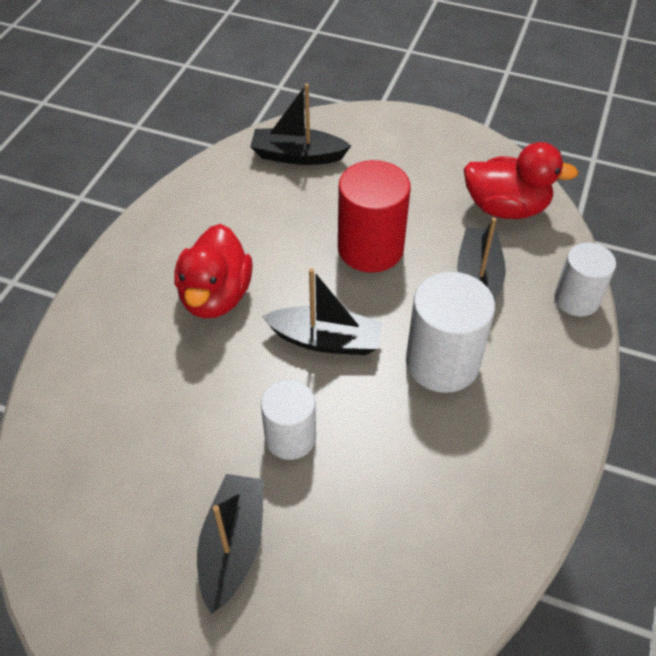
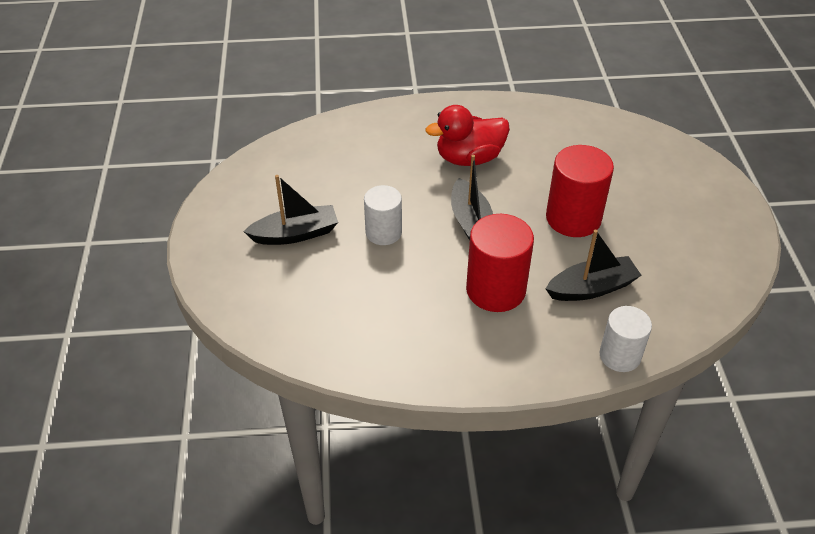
camera: 65 degrees right, 5 degrees down
black boat [250,83,351,165] -> none
white cylinder [406,272,495,393] -> red cylinder [466,214,534,312]
red duck [464,142,579,219] -> none

